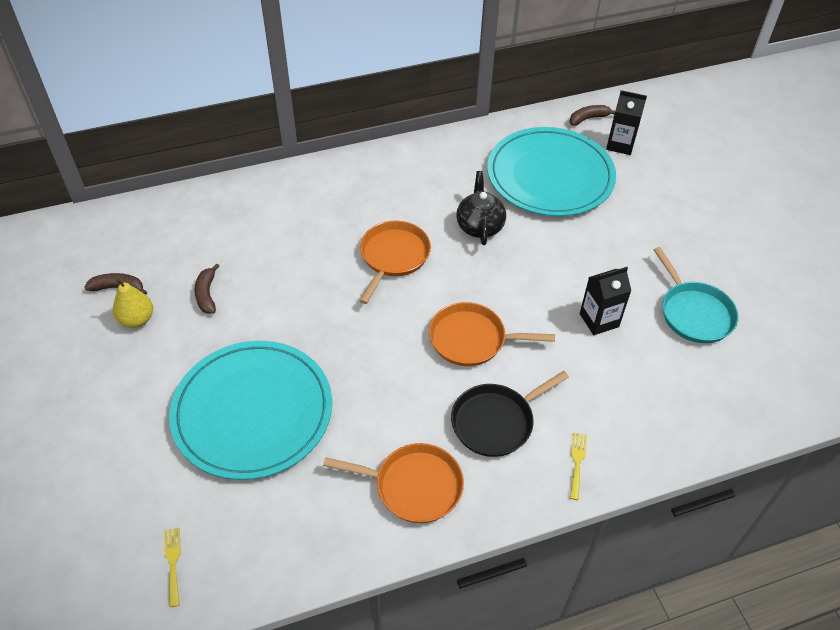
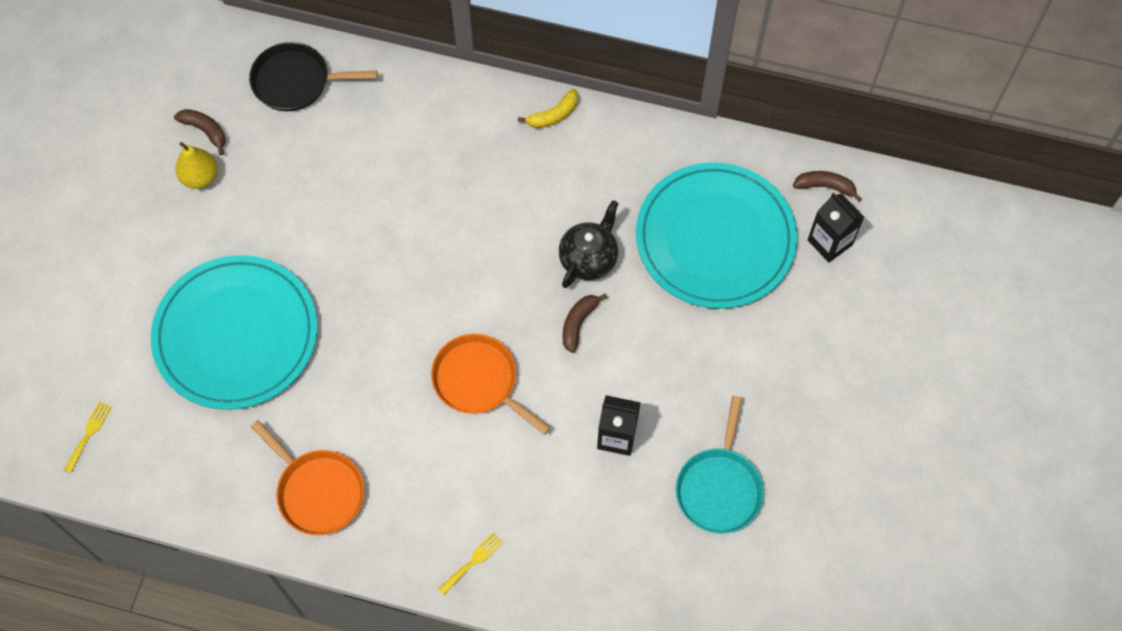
camera: 35 degrees right, 15 degrees up
brown banana [194,263,219,314] -> brown banana moved to [563,294,607,353]
orange pan [360,221,431,304] -> none
black pan [451,371,569,457] -> black pan moved to [249,42,377,111]
none -> yellow banana [518,89,578,128]

